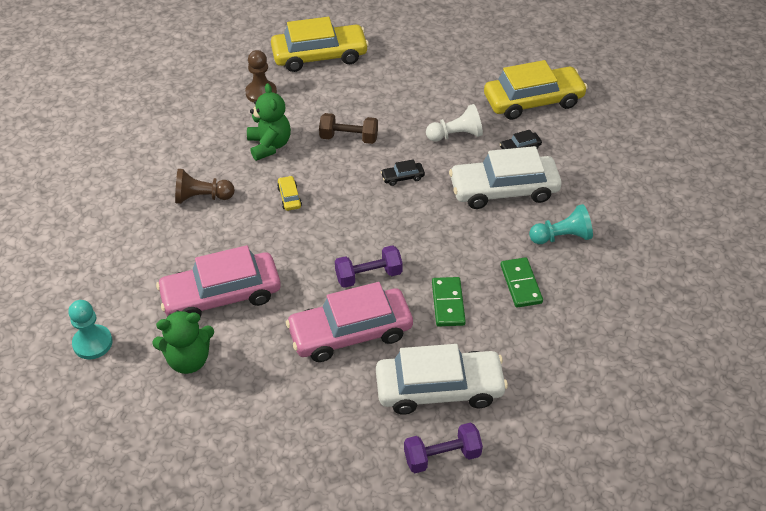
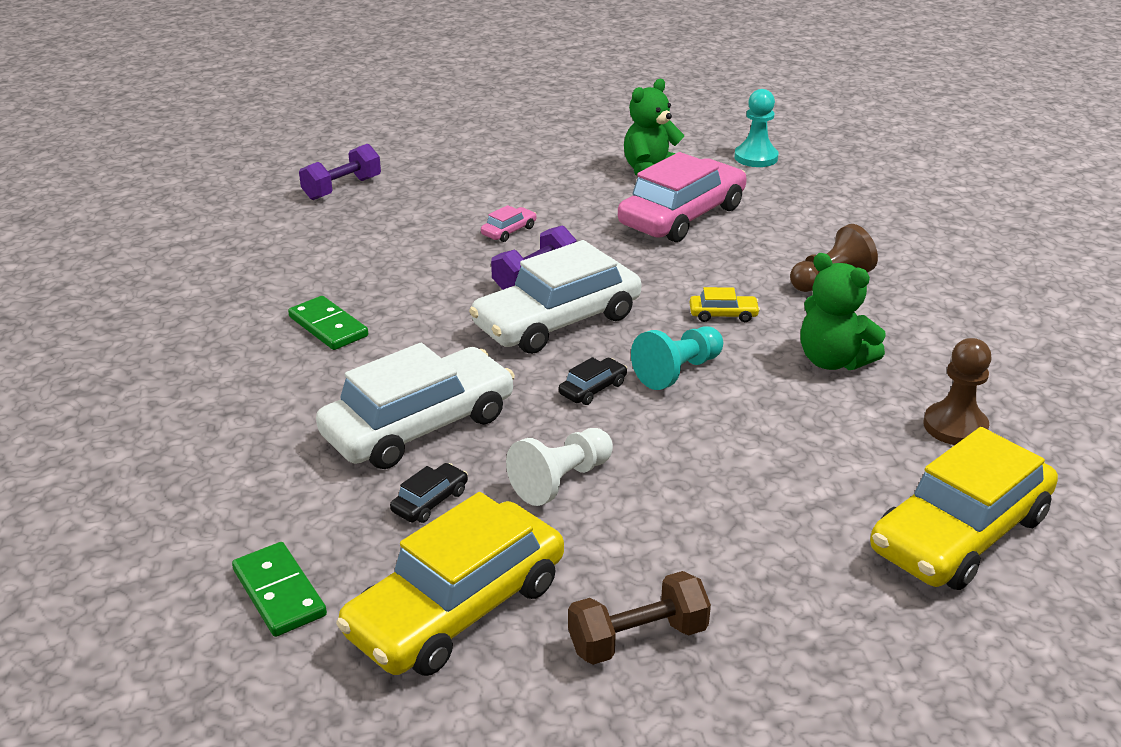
camera: 150 degrees right, 15 degrees down
yellow car [277,176,302,211] -> yellow car turned 45 degrees counterclockwise [690,287,760,322]
pink car [286,282,413,362] -> pink car [481,205,537,242], size x0.40
brown dumbbell [319,113,378,144] -> brown dumbbell moved to [568,571,711,665]
white car [376,344,508,415] -> white car moved to [469,240,642,354]
green domino [432,277,466,327] -> green domino moved to [232,542,327,637]
turquoise pawn [529,204,593,244] -> turquoise pawn moved to [631,326,723,390]

